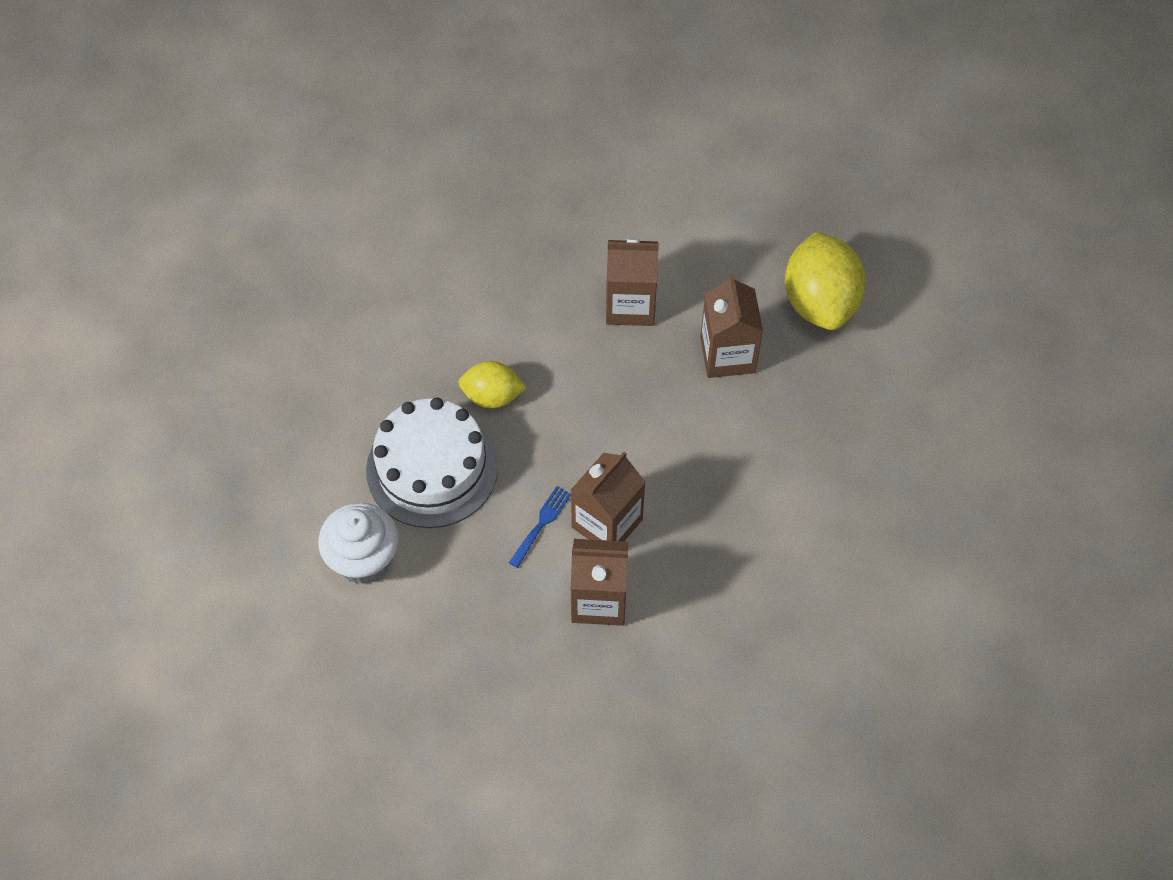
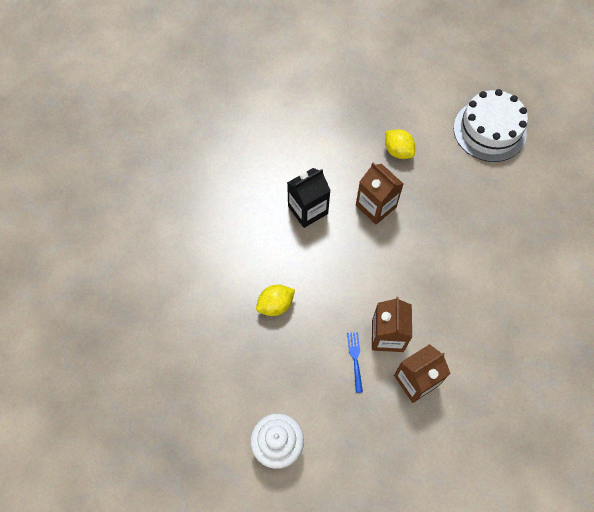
camera: 35 degrees left, 5 degrees up
white cake [366,397,498,528] -> white cake moved to [454,89,528,162]
brown carton [606,238,659,326] -> black carton [287,168,331,228]
yellow lemon [785,232,866,330] -> yellow lemon [385,129,415,159], size x0.58

